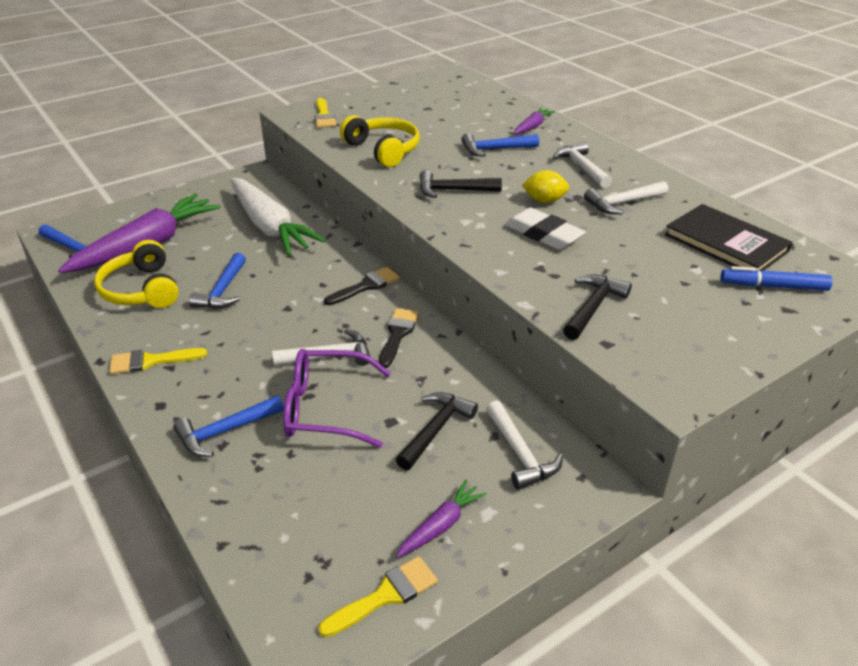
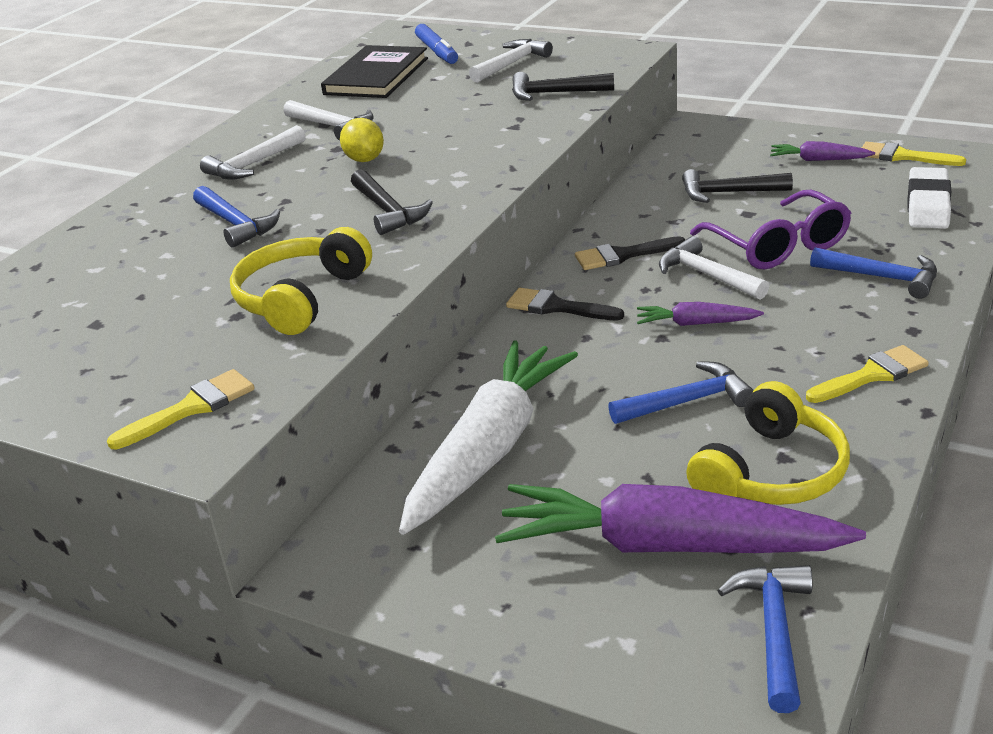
camera: 115 degrees left, 5 degrees down
yellow brush [109,348,207,374] -> yellow brush turned 75 degrees counterclockwise [806,345,929,403]
white hammer [486,400,563,490] -> white hammer moved to [469,39,553,83]
white eraser [505,207,586,250] -> white eraser moved to [907,167,951,229]
purple carrot [514,108,555,135] -> purple carrot moved to [637,302,764,326]

